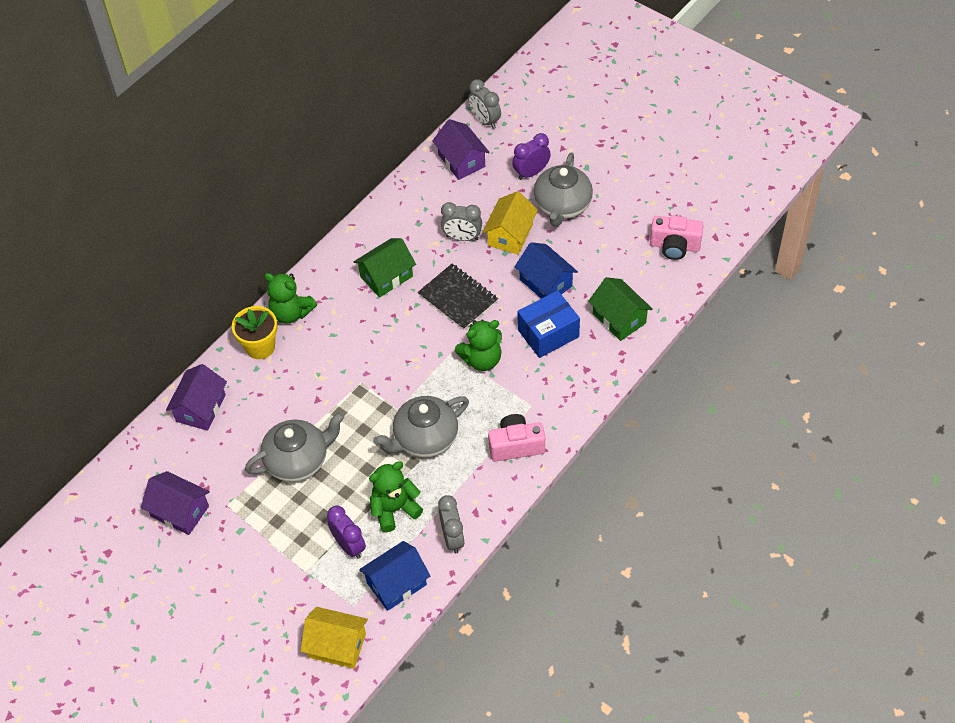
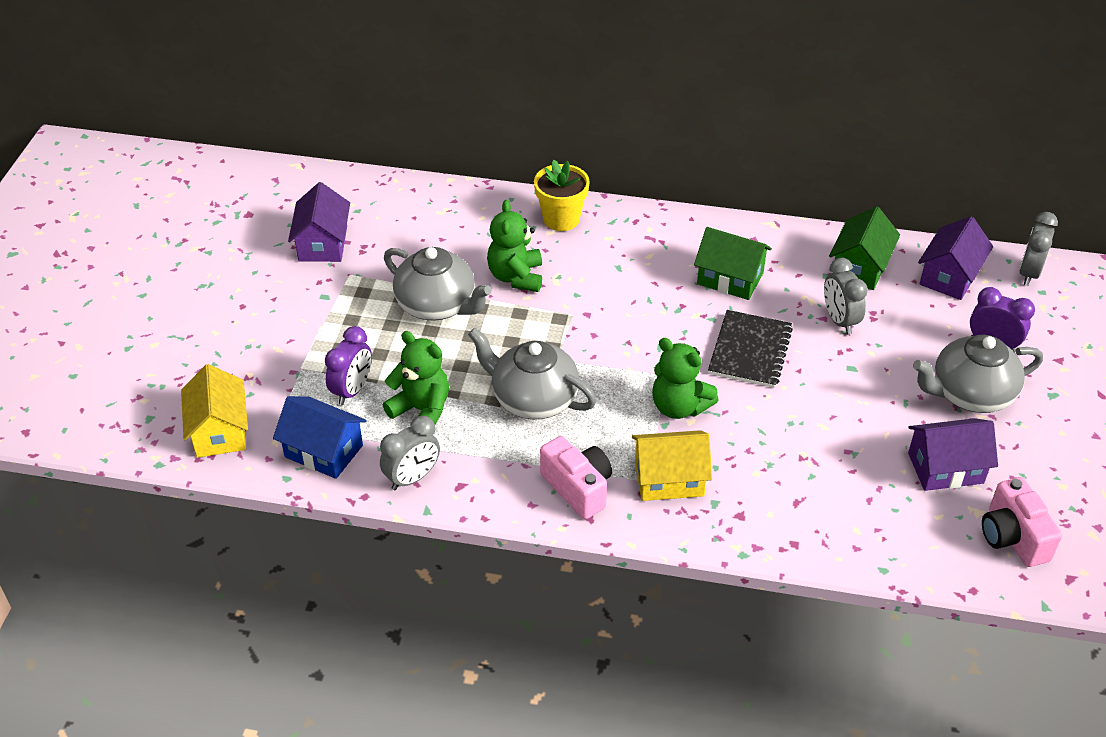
camera: 60 degrees right, 10 degrees down
purple house [166,364,227,431] -> purple house moved to [908,418,998,491]
green teddy bear [264,273,317,324] -> green teddy bear moved to [487,200,542,292]
yellow house [482,191,538,254] -> yellow house moved to [632,430,712,501]
blue house [515,242,578,299] -> none
blue box [517,290,580,358] -> none
green house [588,277,653,341] -> green house moved to [829,207,900,290]

